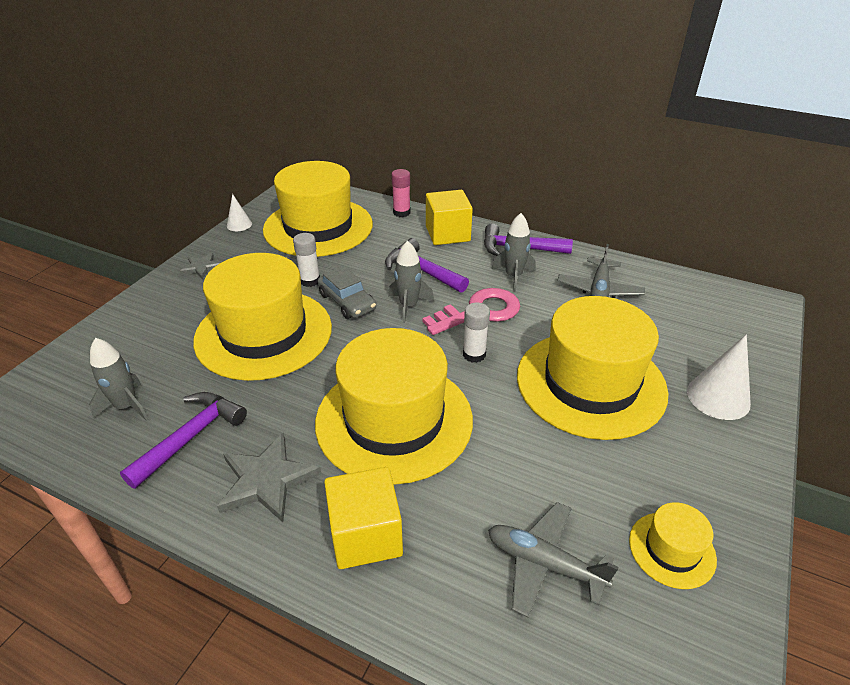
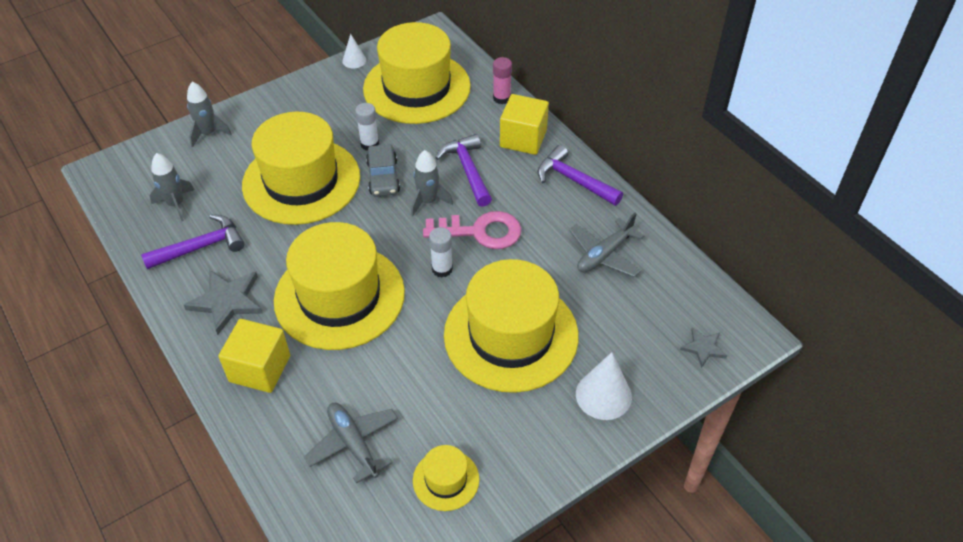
camera: 30 degrees right, 10 degrees up
grey star [180,253,220,279] -> grey star moved to [680,327,727,368]
grey rocket [492,213,536,292] -> grey rocket moved to [187,82,232,148]

